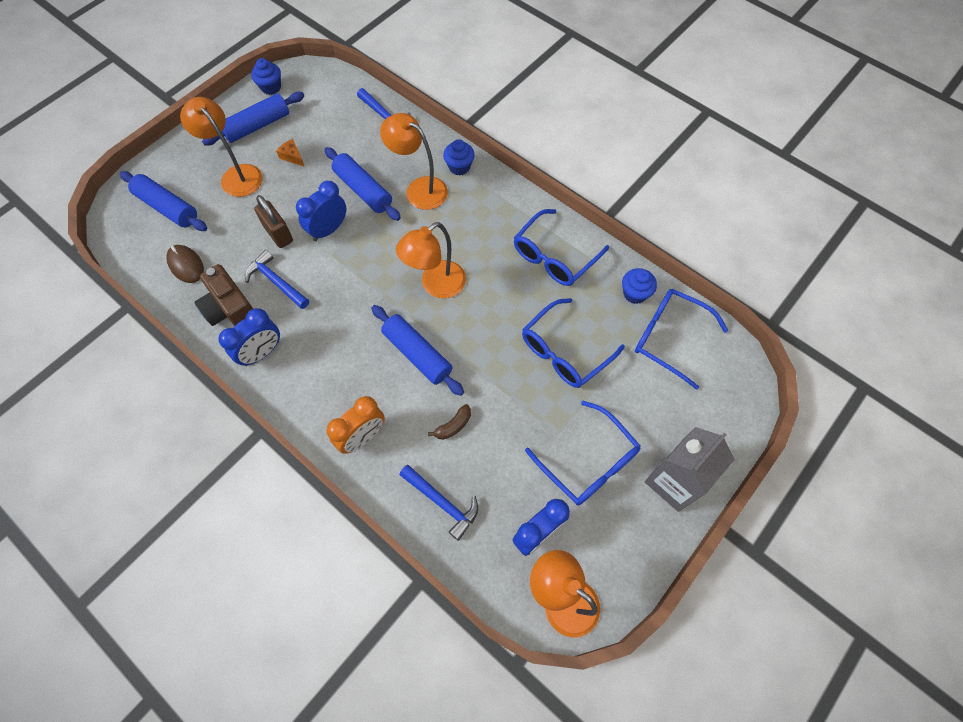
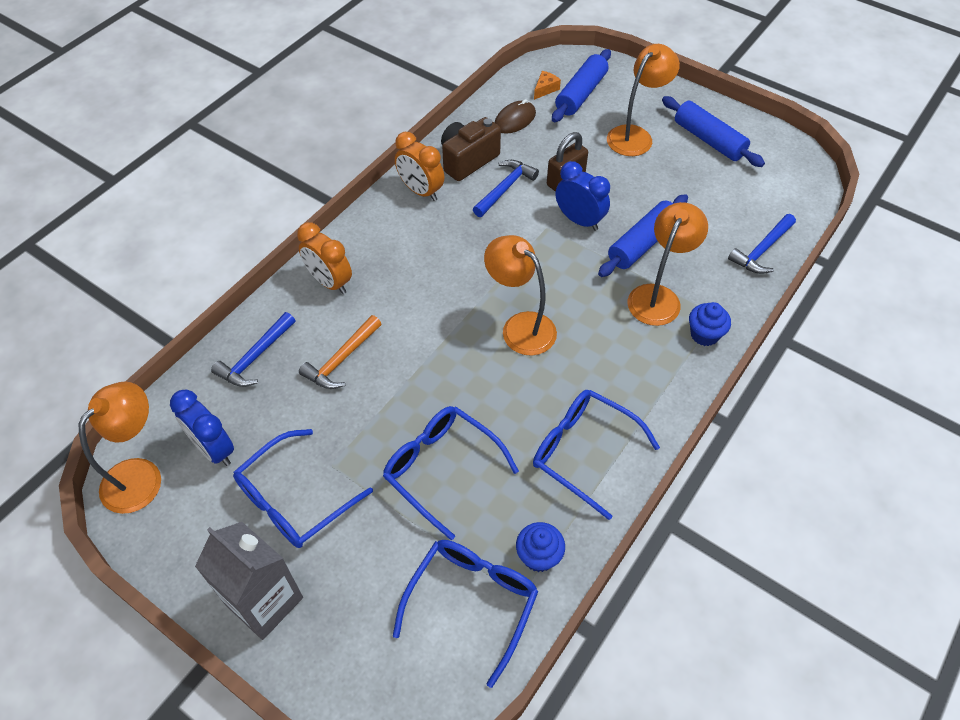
camera: 85 degrees right, 10 degrees down
blue clock [218,308,280,366] -> orange clock [395,132,444,201]
blue cupcake [251,58,281,95] -> none
orange cheese [276,139,305,167] -> orange cheese moved to [534,71,561,100]
blue rolling pin [371,305,464,396] -> none
brown banana [428,404,471,440] -> orange hammer [299,315,381,389]

